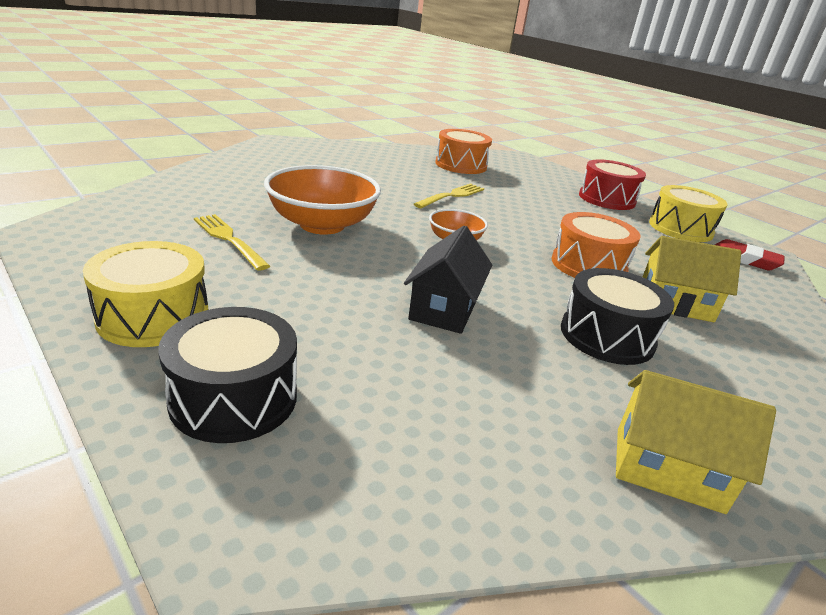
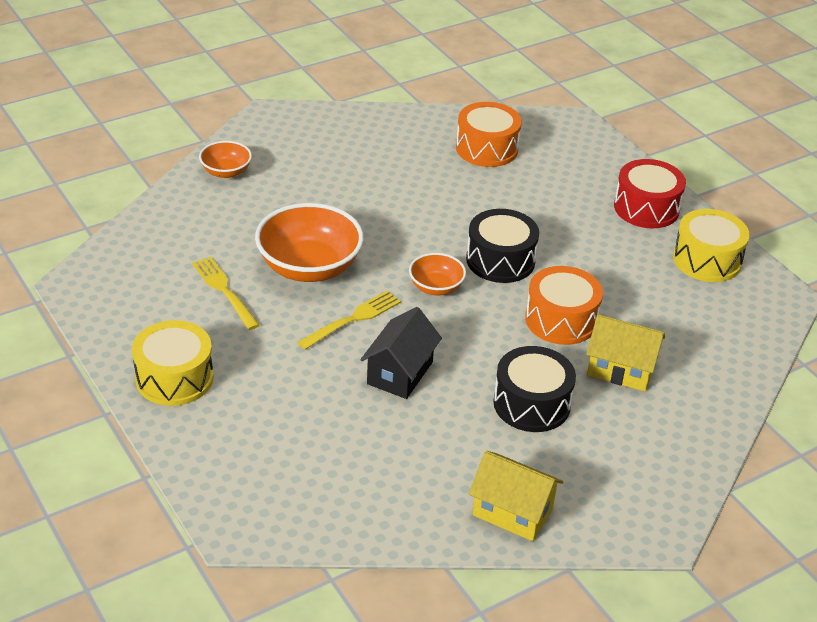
camera: 10 degrees right, 10 degrees up
black drum [158,307,297,443] -> black drum moved to [466,209,539,283]
yellow fork [414,184,484,208] -> yellow fork moved to [297,291,401,350]
red eraser [715,239,785,271] -> none
none -> orange bowl [199,141,252,178]

